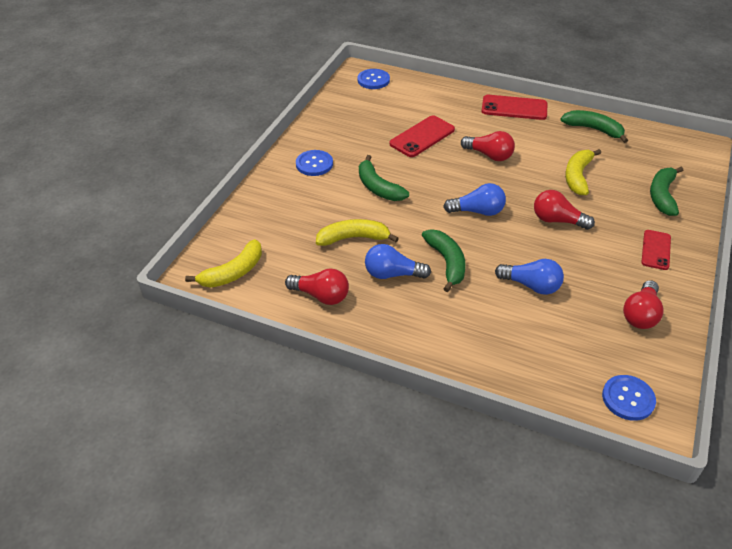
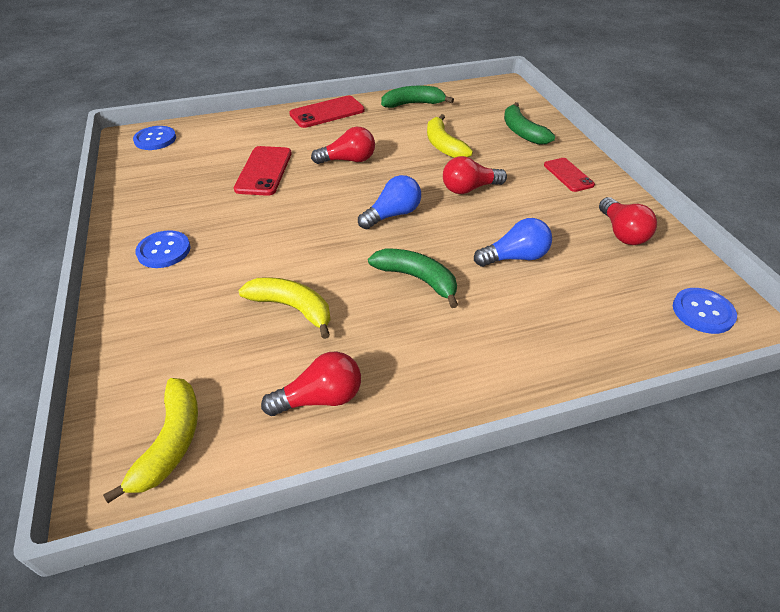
camera: 40 degrees left, 0 degrees up
yellow banana [316,219,399,246] -> yellow banana turned 75 degrees clockwise [238,277,331,339]
green banana [359,155,409,201] -> none
blue light bulb [365,244,431,279] -> none

